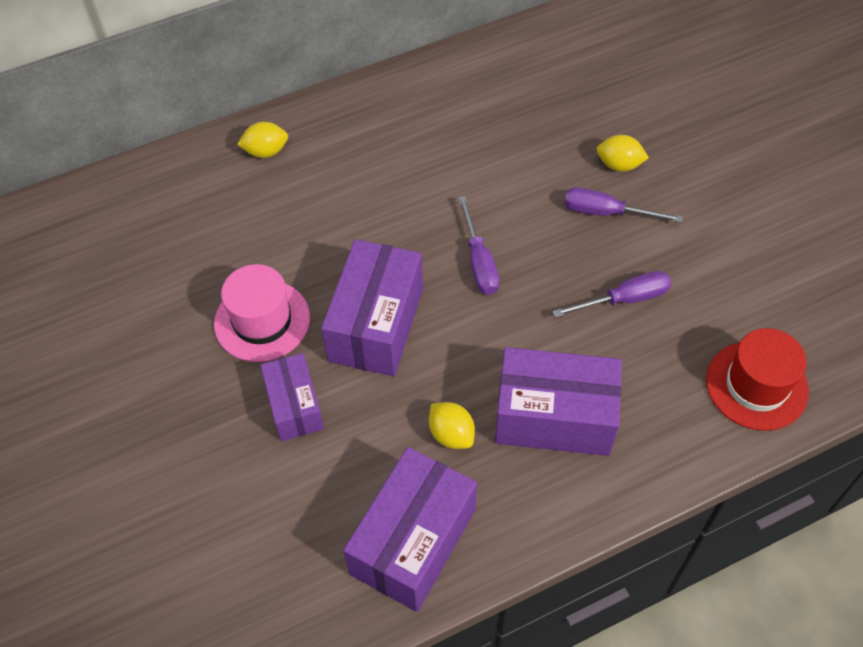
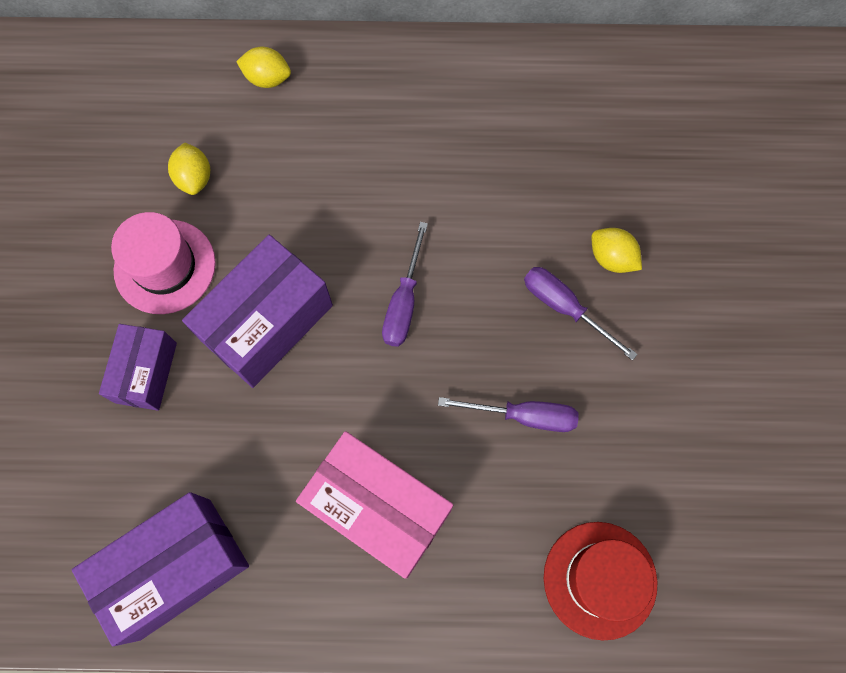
camera: 25 degrees right, 15 degrees up
yellow lemon [429,402,475,449] -> yellow lemon moved to [168,143,210,195]
purple box [495,347,622,456] -> pink box [296,431,453,579]

